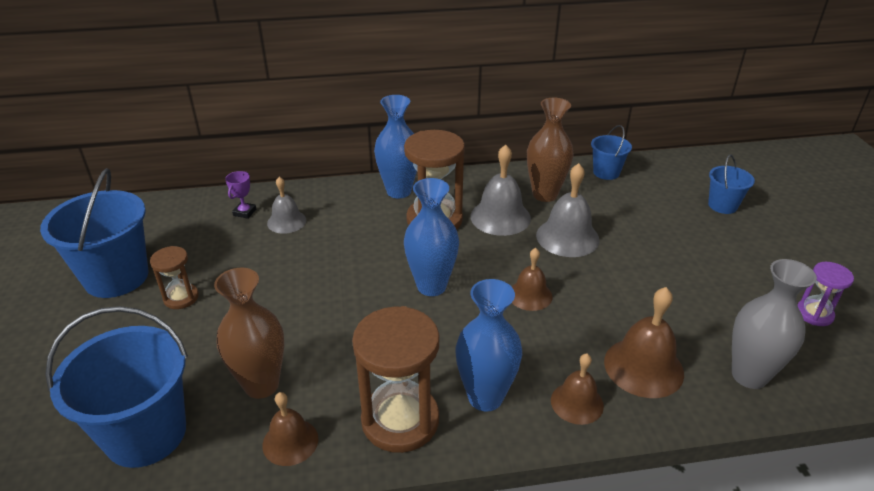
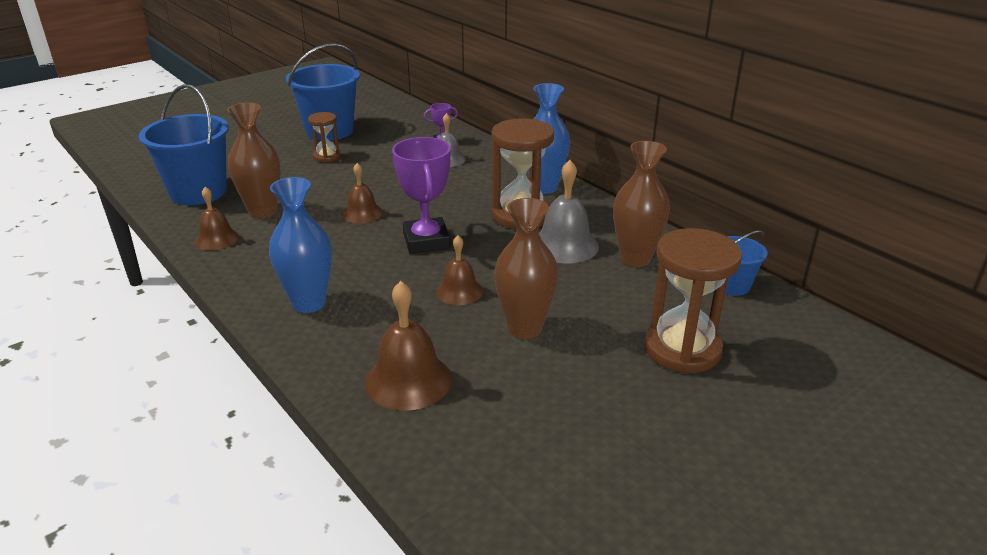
camera: 60 degrees right, 5 degrees down
brown hourglass [352,306,439,453] -> brown hourglass moved to [644,228,742,373]
blue vase [404,178,459,296] -> purple trophy [392,137,451,254]
grey bell [536,163,600,257] -> none
brown bell [551,353,604,425] -> brown bell moved to [342,163,383,224]
blue bucket [708,155,755,214] -> none
grey vase [732,259,817,389] -> none
purple hourglass [797,262,854,326] -> none
none -> brown vase [494,198,558,339]

